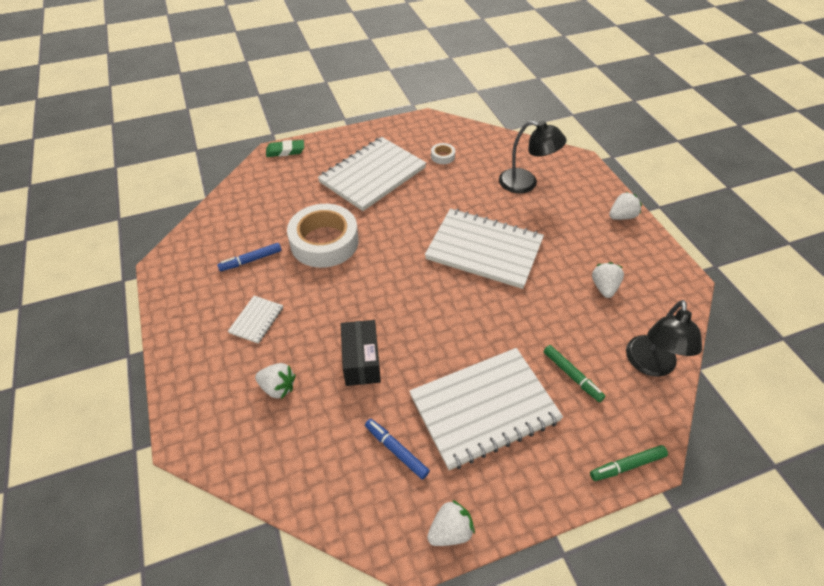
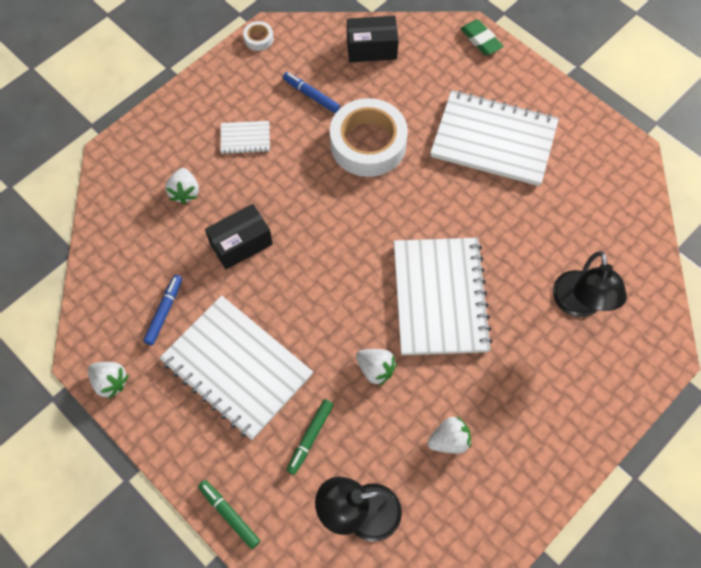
camera: 65 degrees right, 15 degrees up
white tape [431,143,455,164] -> white tape moved to [243,21,274,51]
white strawberry [609,192,642,220] -> white strawberry moved to [356,349,397,386]
none -> black box [347,16,399,62]

